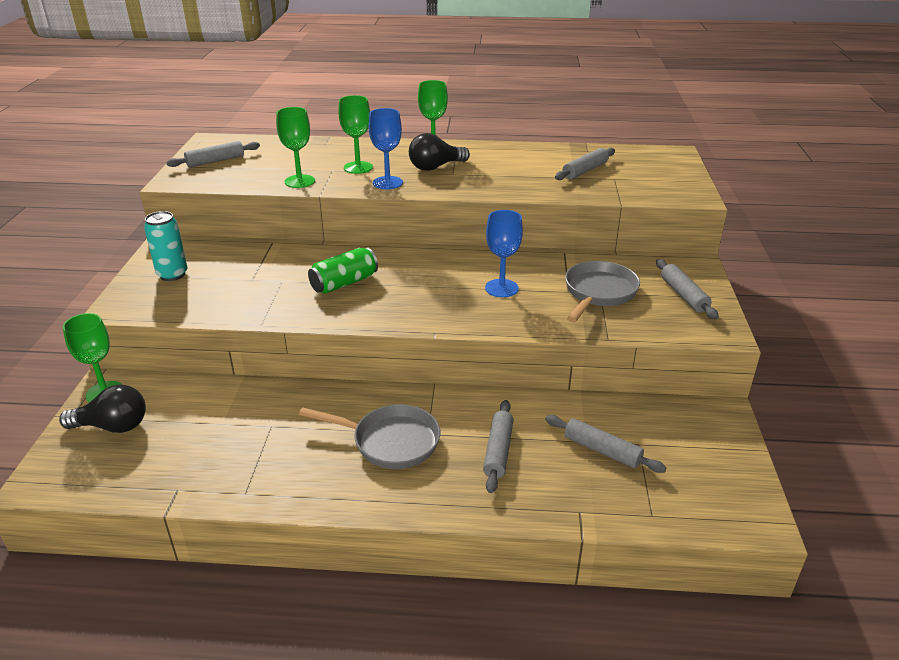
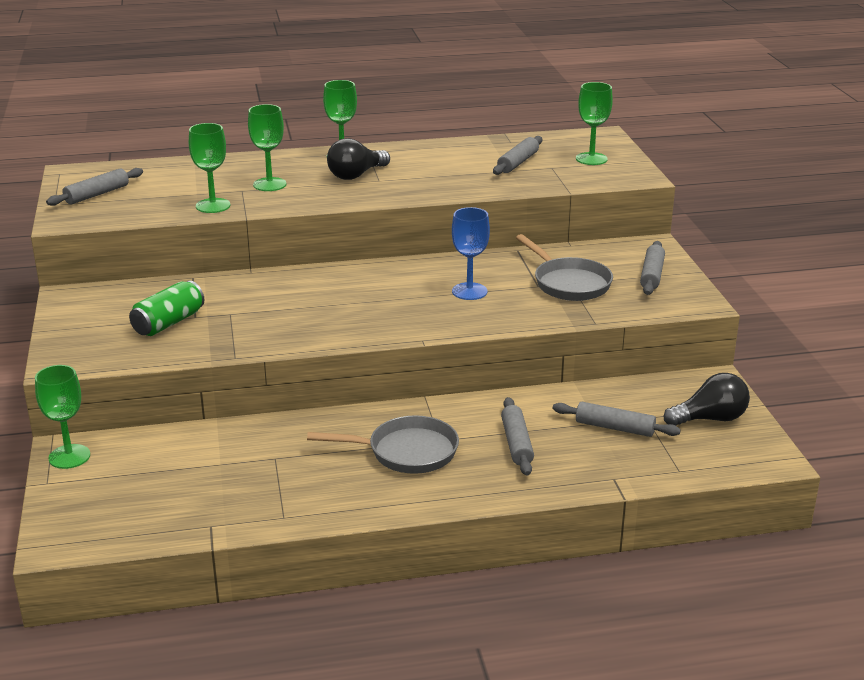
camera: 15 degrees left, 5 degrees down
black light bulb [59,384,146,433] -> black light bulb moved to [664,373,750,426]
turquoise can [144,211,187,281] -> none
green can [308,248,378,294] -> green can moved to [129,281,204,336]
blue goblet [369,108,403,189] -> none
grey pan [565,261,640,323] -> grey pan turned 135 degrees clockwise [516,234,613,301]
grey rolling pin [656,259,719,320] -> grey rolling pin turned 45 degrees clockwise [640,241,665,295]
none -> green goblet [576,82,613,165]

